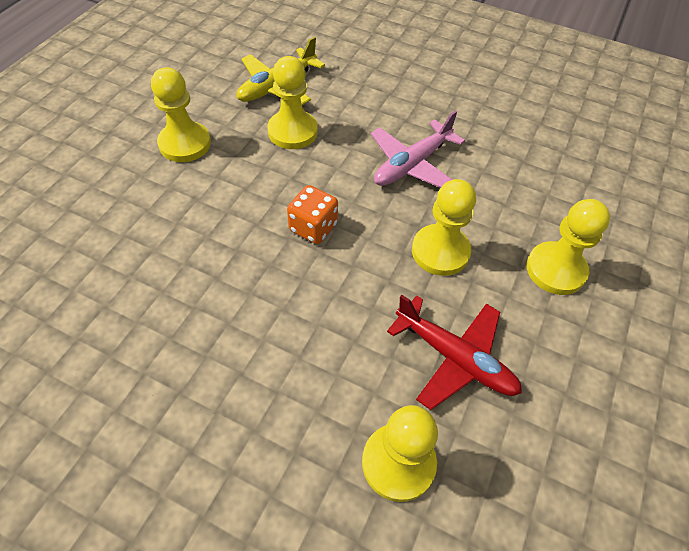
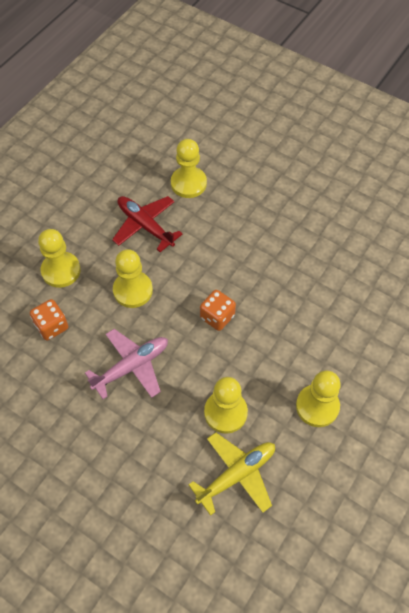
camera: 170 degrees left, 5 degrees up
none -> orange dice [30,299,68,340]

